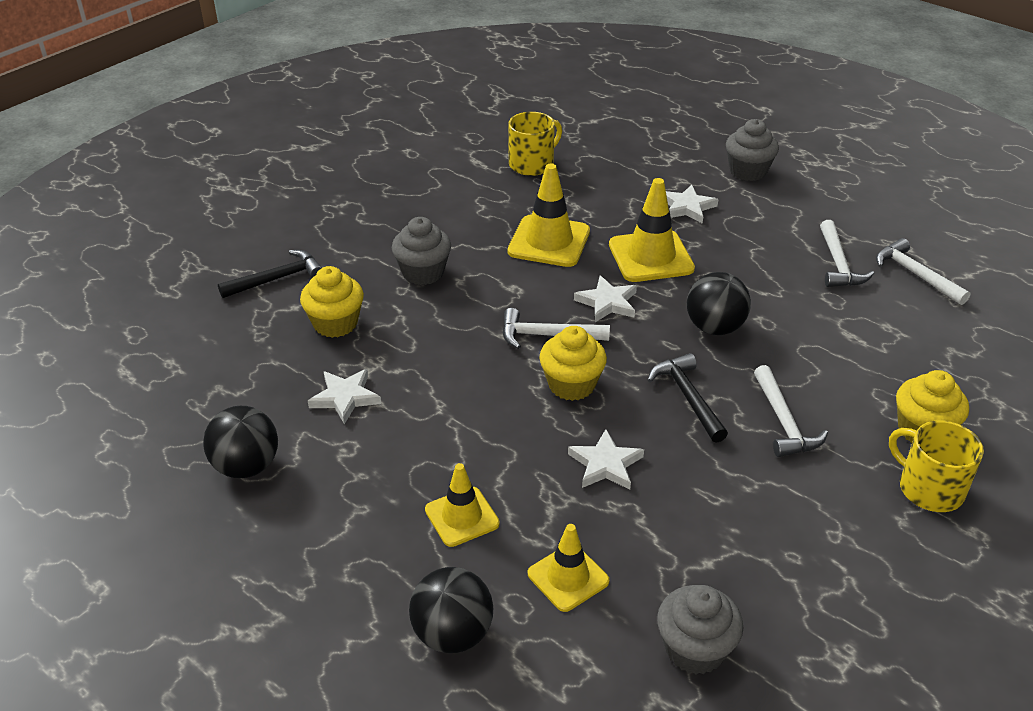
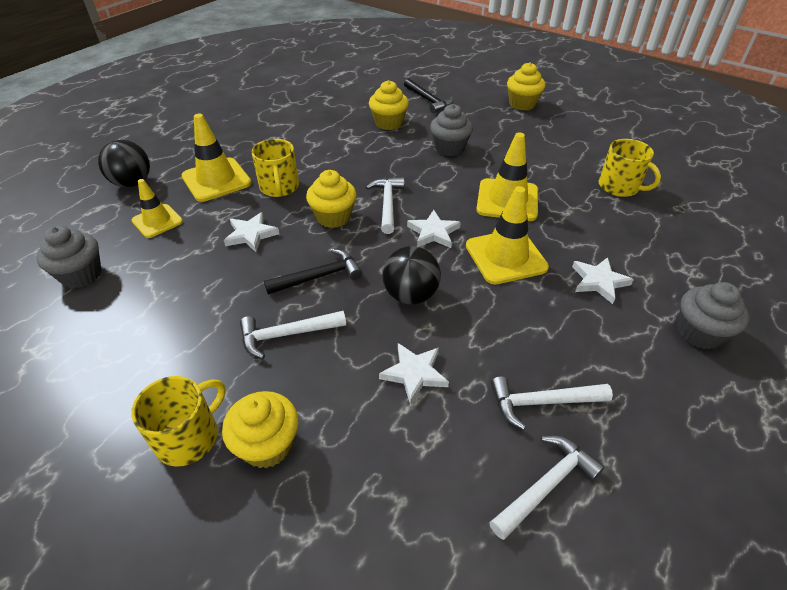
camera: 85 degrees right, 5 degrees up
black ball [203,406,278,478] -> none
white star [308,369,381,424] -> white star moved to [379,343,449,405]
yellow traffic cone [425,463,500,547] -> yellow traffic cone [182,114,251,202], size x1.56
none -> yellow mug [251,139,299,197]
none -> yellow cupcake [507,62,546,111]

